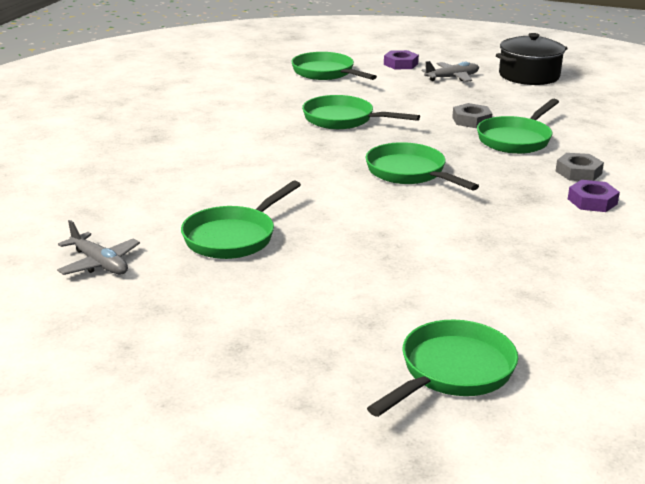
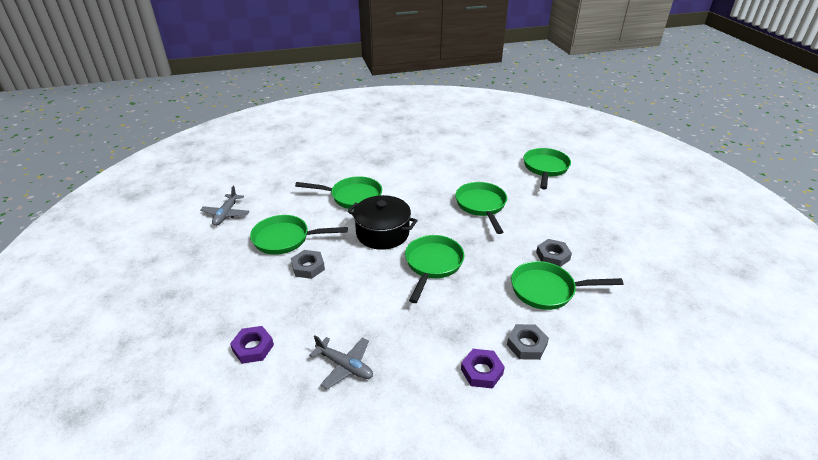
camera: 55 degrees right, 10 degrees up
green pan [367,320,518,417] -> green pan moved to [295,176,382,209]
purple nut [384,50,419,69] -> purple nut moved to [230,326,274,364]
grey plane [422,61,479,82] -> grey plane moved to [309,335,373,389]
black pot [496,33,568,85] -> black pot moved to [348,195,418,250]
none -> grey nut [291,250,325,279]

